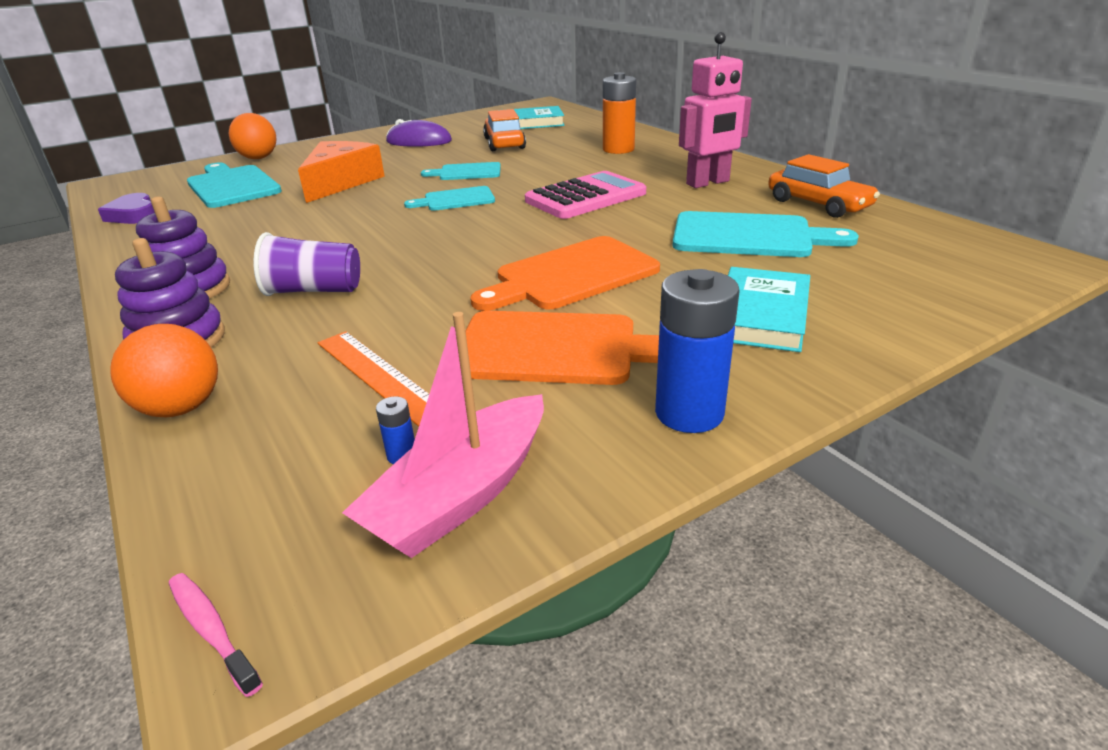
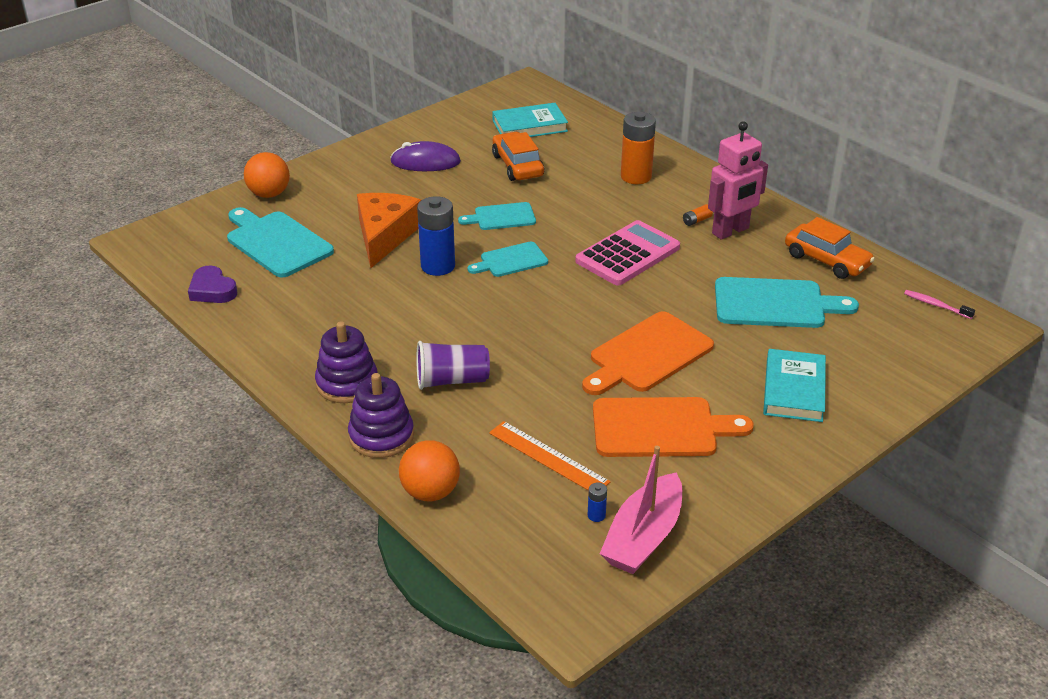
camera: 10 degrees left, 5 degrees up
pink toothbrush [169,573,263,697] -> pink toothbrush moved to [904,290,975,319]
blue battery [655,269,740,433] -> blue battery moved to [417,196,455,276]
none -> orange battery [683,204,713,226]

